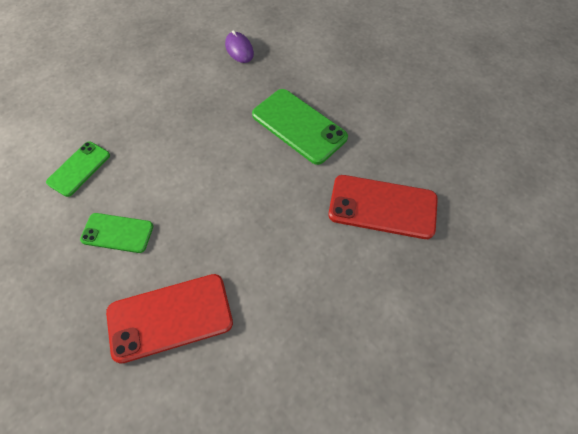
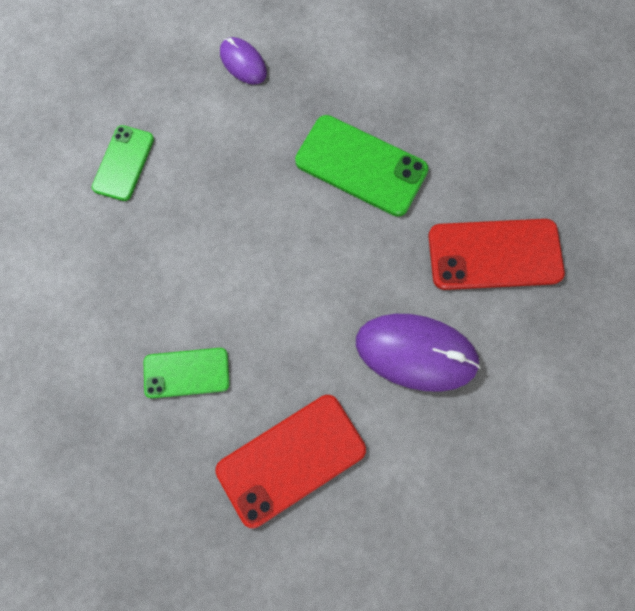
camera: 15 degrees left, 15 degrees up
green phone [46,142,110,197] -> green phone moved to [92,125,154,201]
none -> purple mouse [356,314,481,392]

